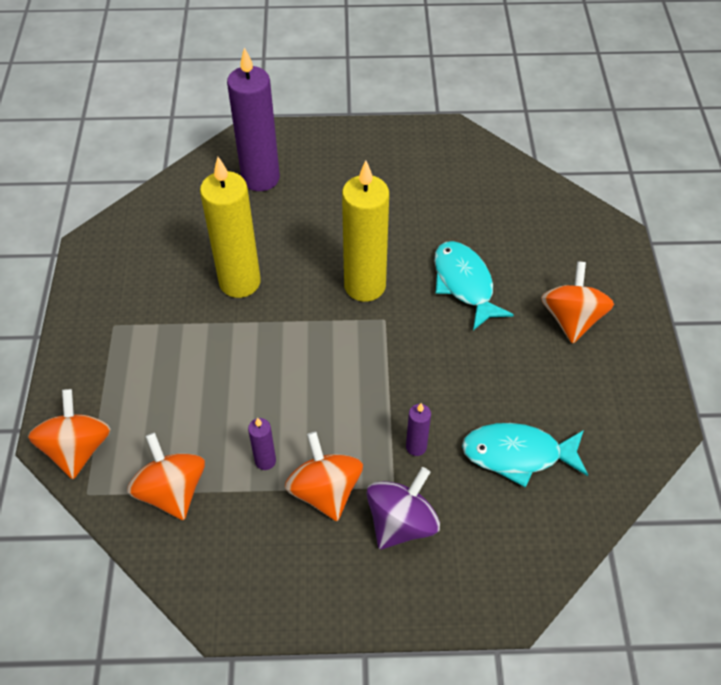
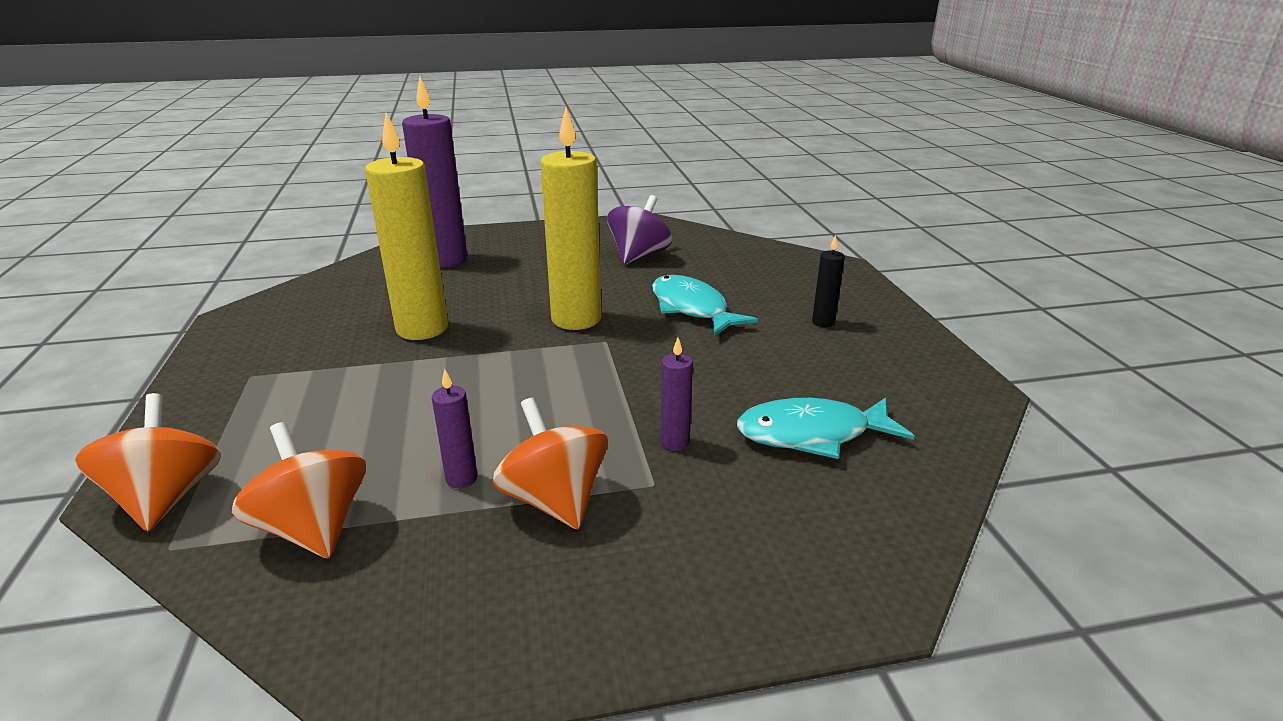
camera: 10 degrees left, 25 degrees down
purple spinning top [366,467,440,549] -> purple spinning top moved to [607,195,672,264]
orange spinning top [541,261,614,344] -> black candle [812,235,845,327]

